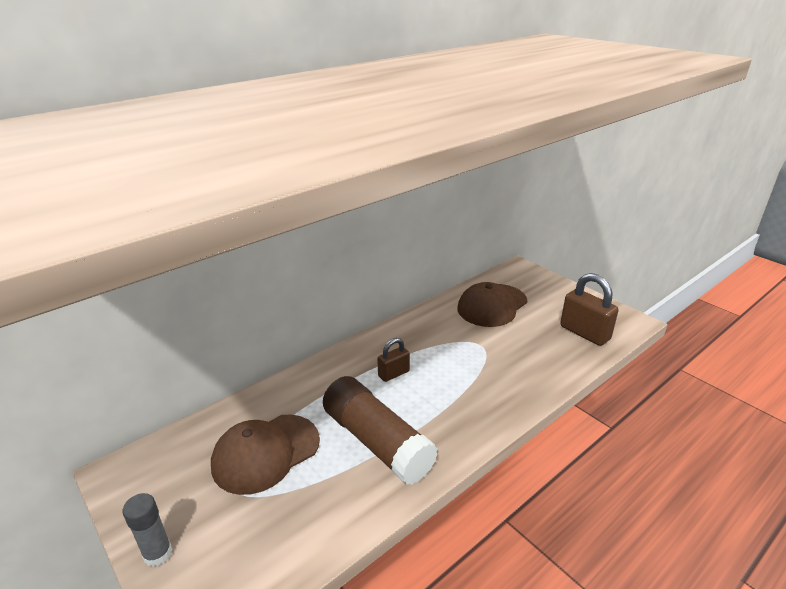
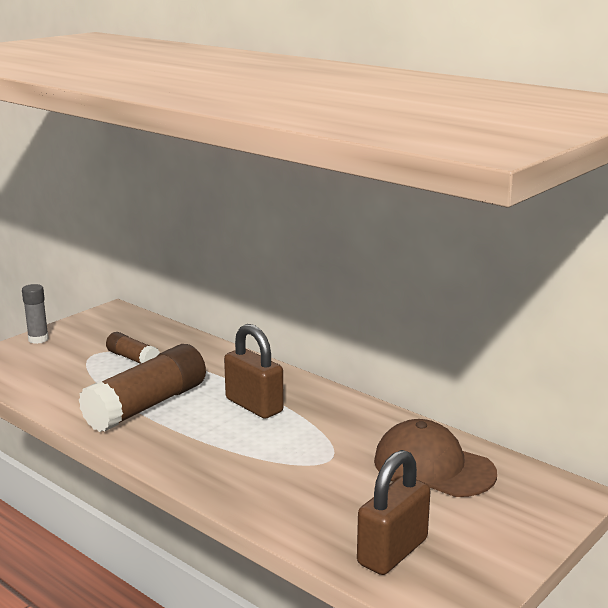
camera: 80 degrees right, 10 degrees down
brown cap [211,414,320,495] -> brown glue stick [106,332,160,364]
brown padlock [377,338,410,382] -> brown padlock [224,324,284,419], size x1.70

